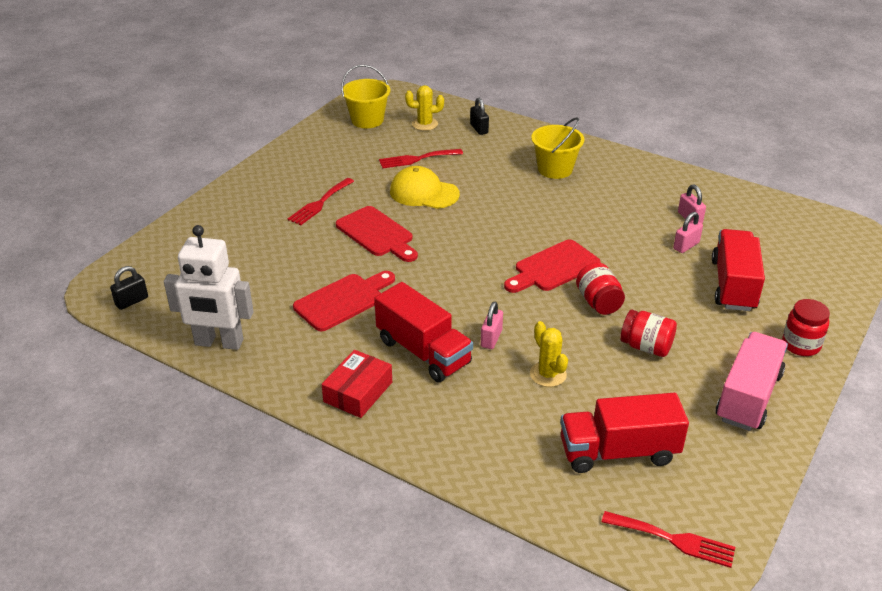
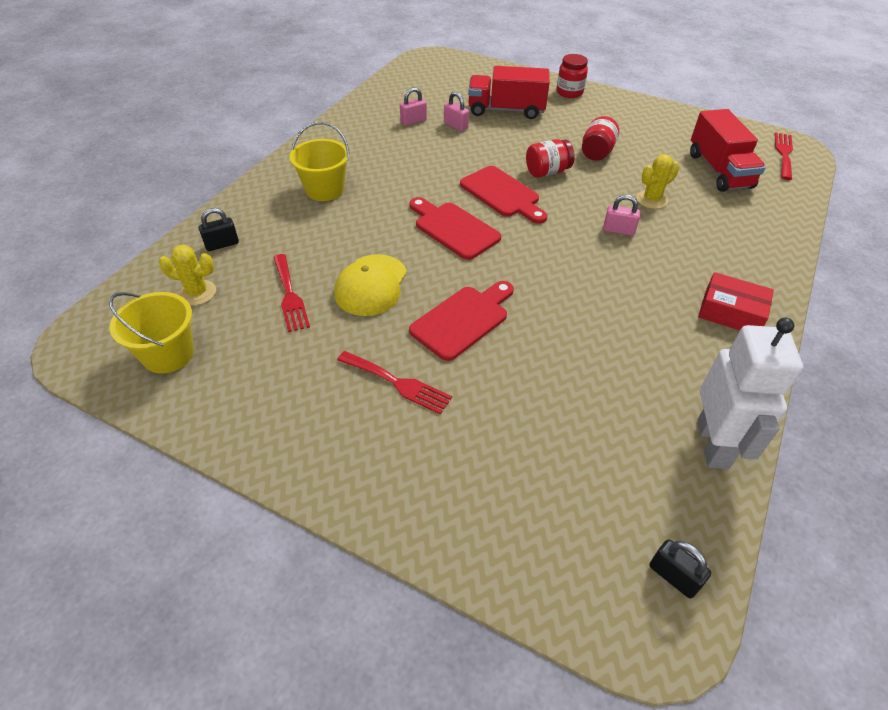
camera: 95 degrees left, 10 degrees up
red cutting board [293,271,395,331] -> red cutting board moved to [409,197,501,260]
red truck [374,282,473,382] -> none
yellow cactus [405,85,444,131] -> yellow cactus turned 75 degrees counterclockwise [159,245,216,305]
pink truck [716,332,788,431] -> none

